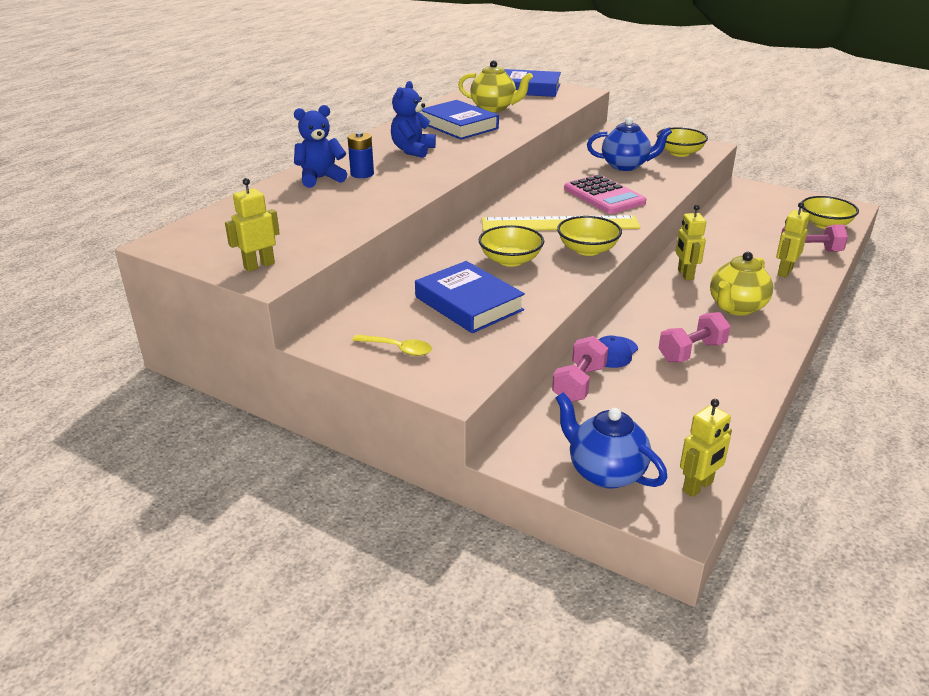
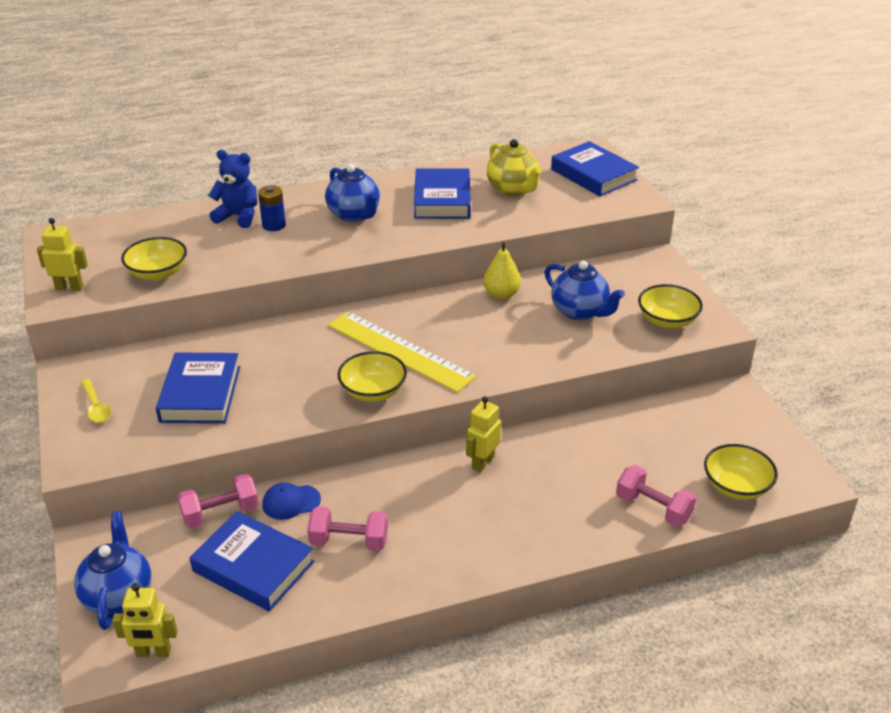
camera: 40 degrees right, 5 degrees up
blue teddy bear [391,81,436,158] -> blue teapot [325,164,380,222]
yellow bowl [479,225,544,267] -> yellow bowl moved to [121,237,187,280]
pink calculator [564,174,646,214] -> none
yellow teapot [710,252,773,316] -> none
yellow robot [776,202,810,278] -> none
none -> blue book [190,511,315,611]
none -> yellow pear [483,241,521,300]

